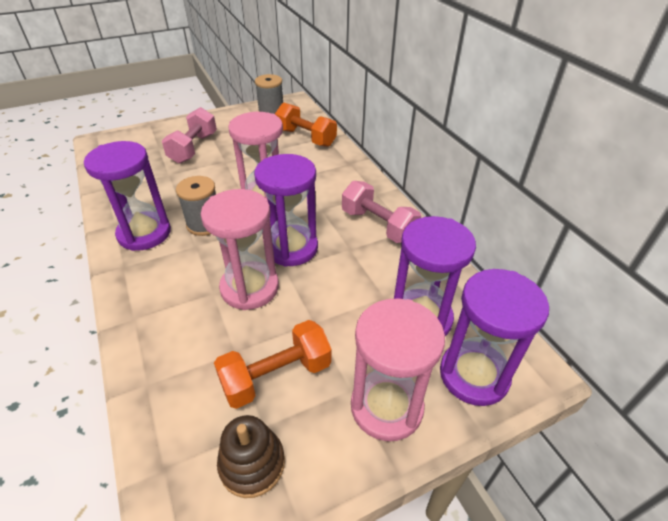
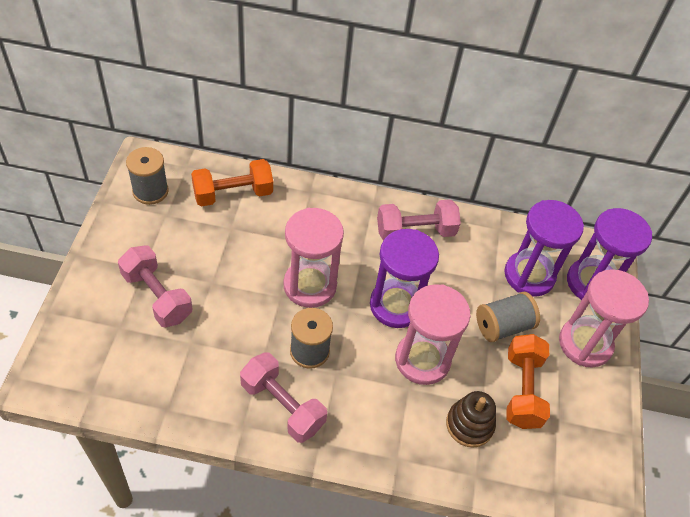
camera: 60 degrees left, 10 degrees up
purple hourglass [84,141,171,251] -> pink dumbbell [240,352,327,443]
brown stacking toy [217,415,285,498] -> brown stacking toy moved to [446,391,496,448]
none -> grey spool [476,292,540,342]

